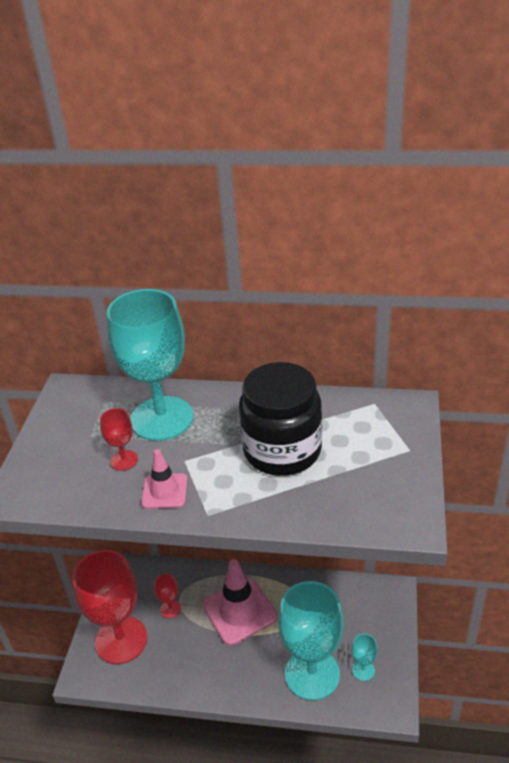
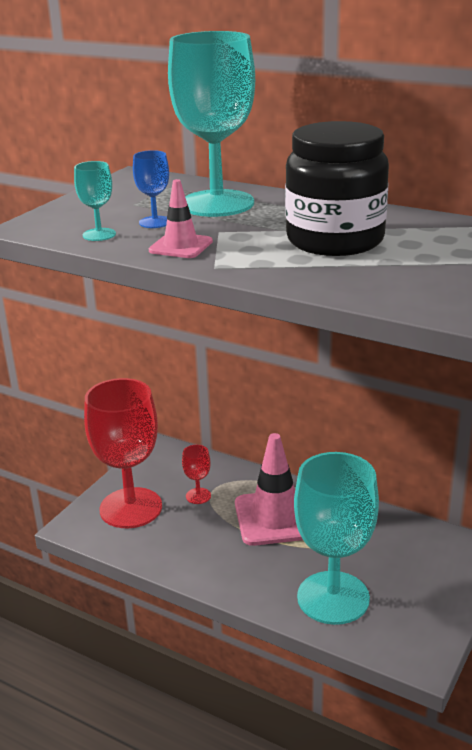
camera: 20 degrees right, 10 degrees down
red goblet [100,408,138,471] -> blue goblet [133,150,169,228]
turquoise goblet [352,634,377,681] -> turquoise goblet moved to [74,161,116,241]

